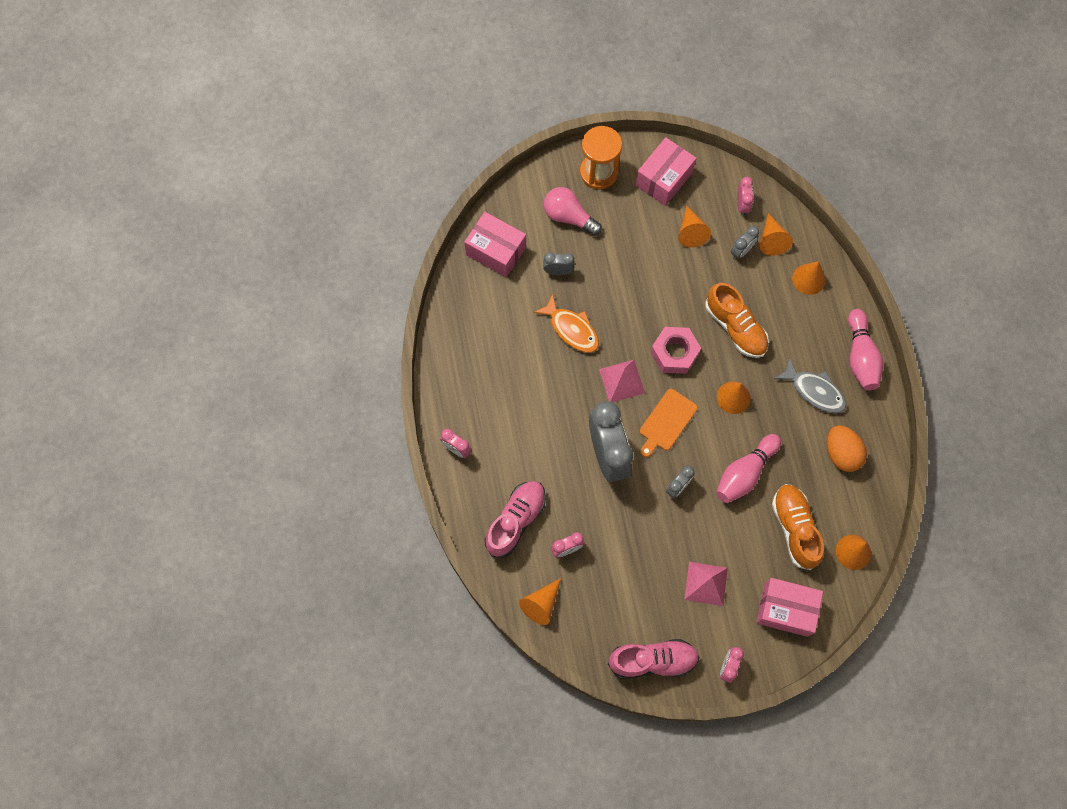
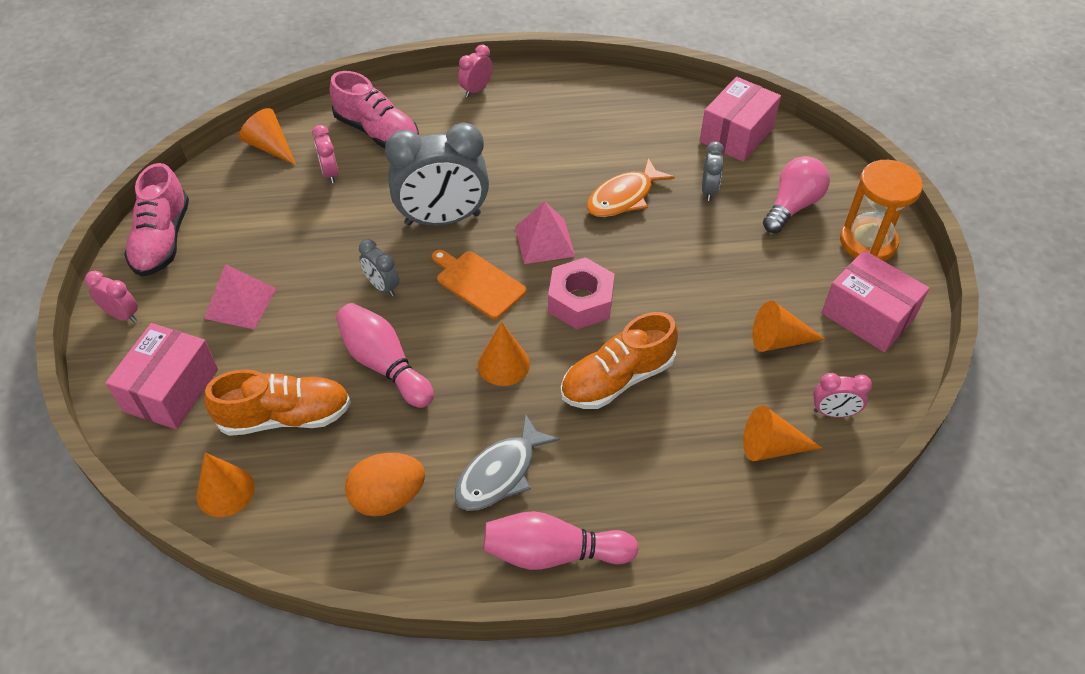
camera: 95 degrees right, 20 degrees down
grey clock [731,226,759,259] -> none
orange cone [792,261,826,295] -> none

